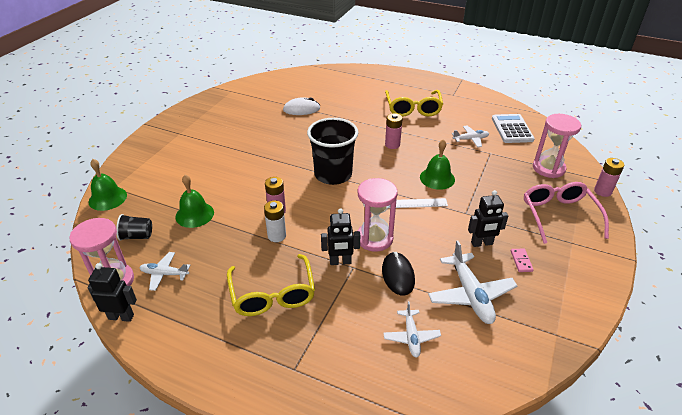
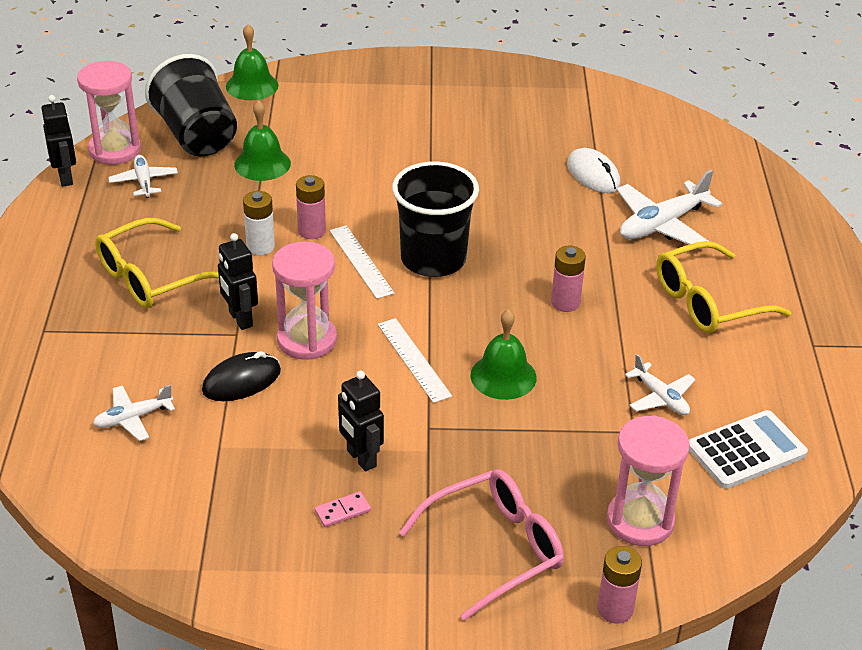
camera: 65 degrees right, 0 degrees up
black cup [116,214,152,241] -> black cup [145,54,237,156], size x2.11
white plane [428,240,517,324] -> white plane moved to [617,170,722,249]
none -> white ruler [329,225,395,299]

